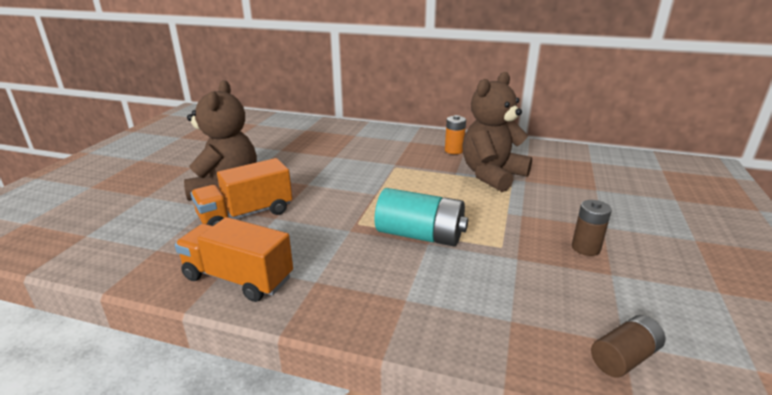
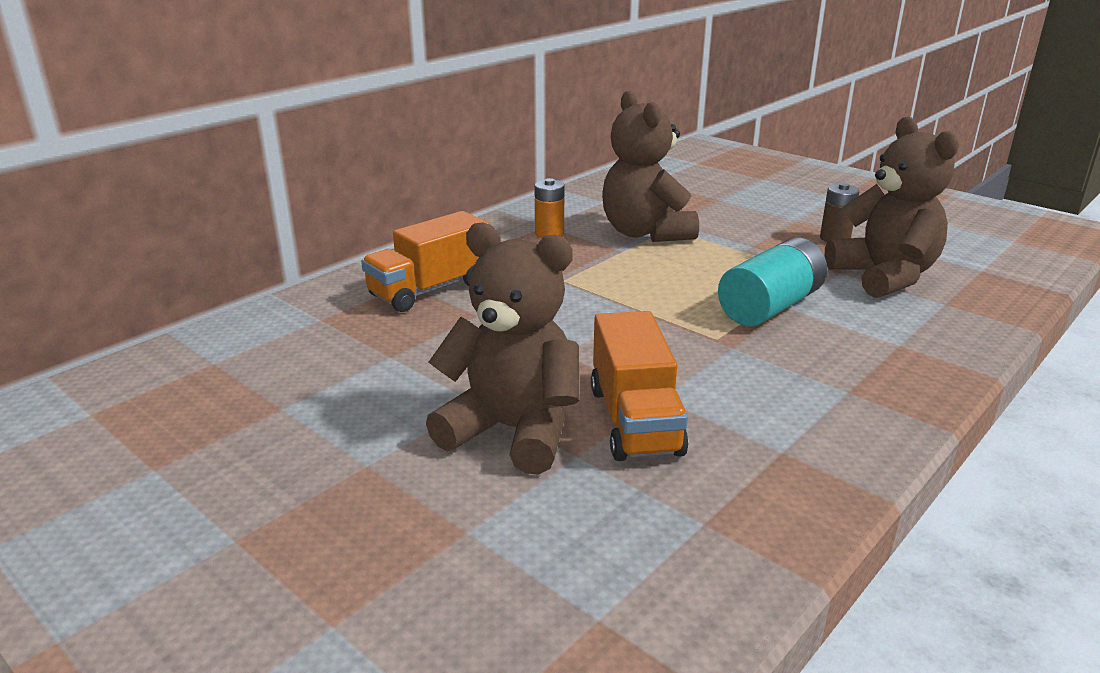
camera: 65 degrees left, 0 degrees up
orange truck [175,217,293,302] -> orange truck moved to [361,211,489,312]
brown battery [591,315,665,377] -> none
none -> brown teddy bear [825,117,959,298]

